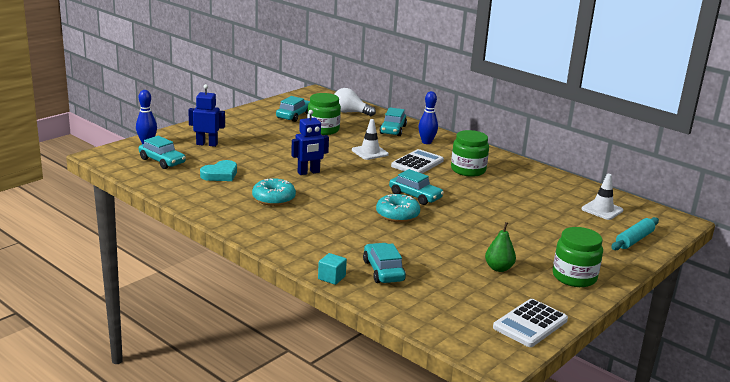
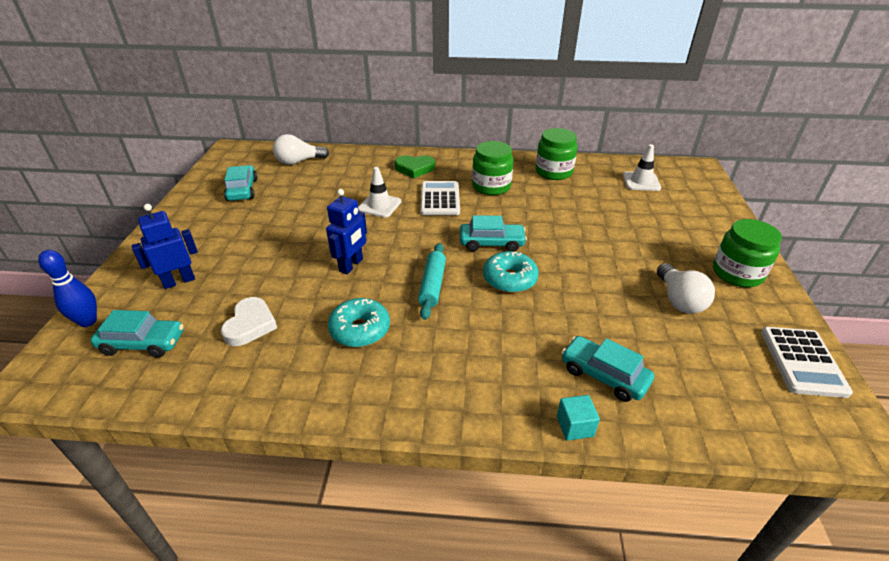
camera: 35 degrees left, 15 degrees up
turquoise heart [200,160,237,181] -> white heart [221,297,277,346]
green jar [307,93,341,135] -> green jar moved to [536,128,578,180]
turquoise car [379,107,407,136] -> none
blue bowling pin [418,91,438,144] -> green heart [395,155,435,178]
green pear [485,222,516,272] -> white light bulb [657,263,715,314]
turquoise rolling pin [611,217,659,250] -> turquoise rolling pin moved to [418,243,446,320]

